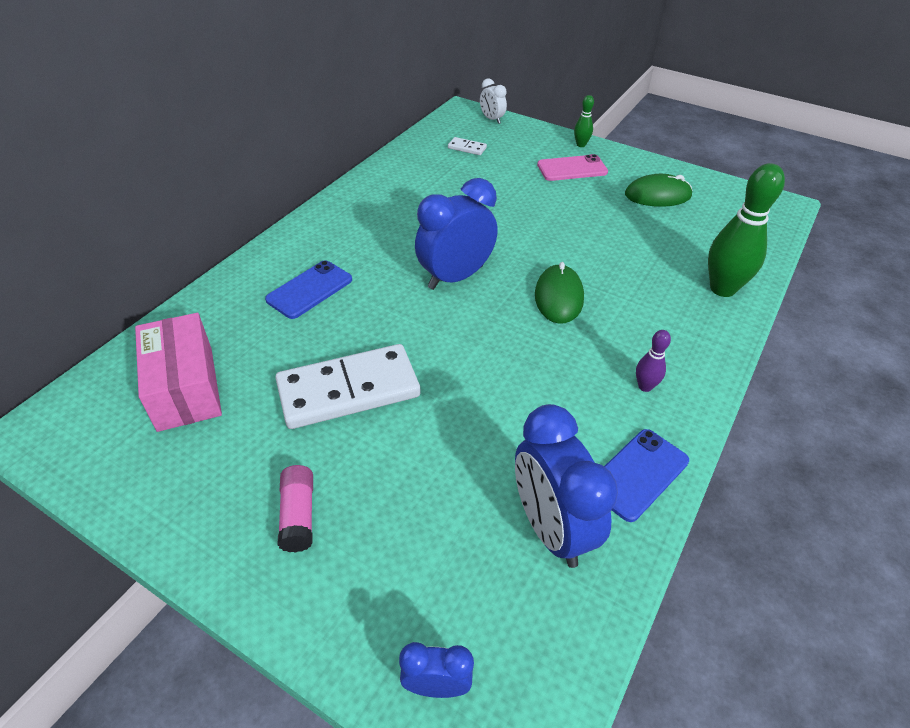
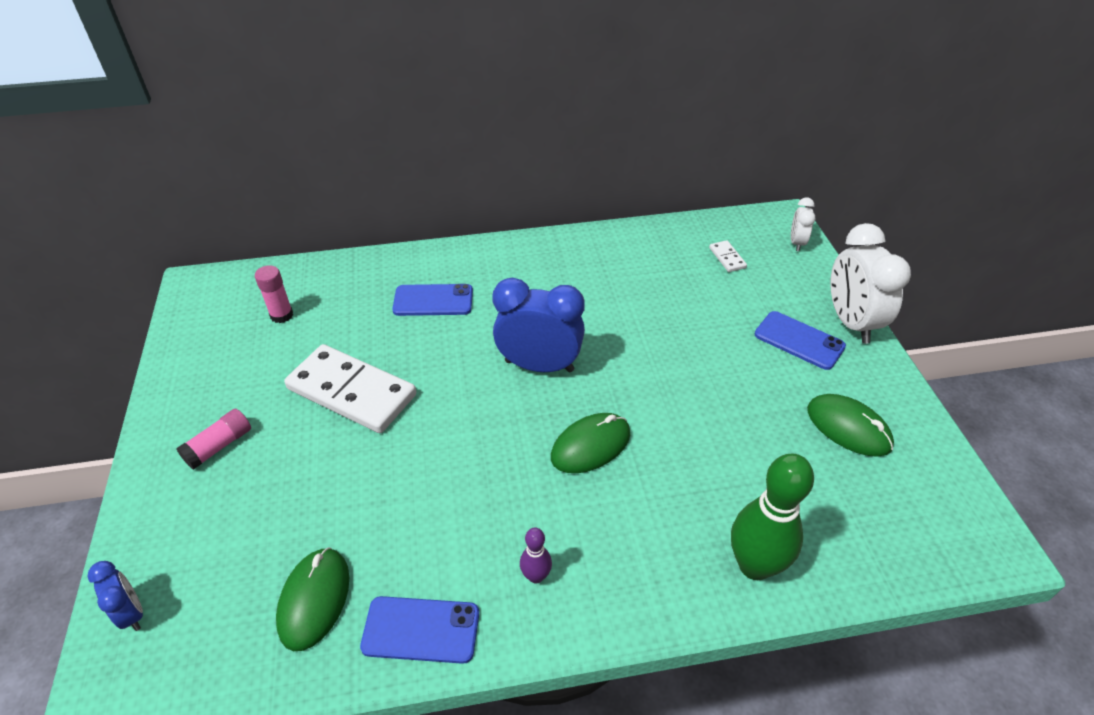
camera: 50 degrees right, 0 degrees up
pink box [135,313,222,432] -> pink glue stick [255,265,293,323]
blue clock [515,404,618,568] -> green mouse [276,547,349,651]
pink phone [537,154,608,181] -> blue phone [755,311,846,370]
green bowling pin [574,95,594,147] -> white clock [830,223,911,344]

